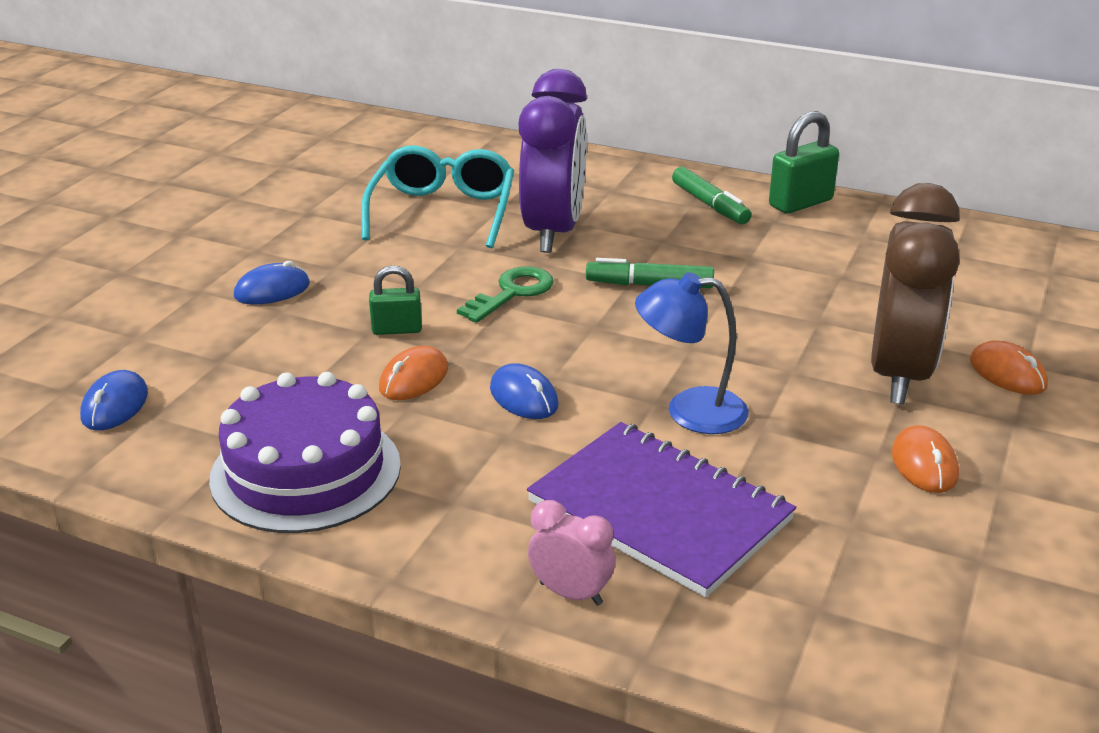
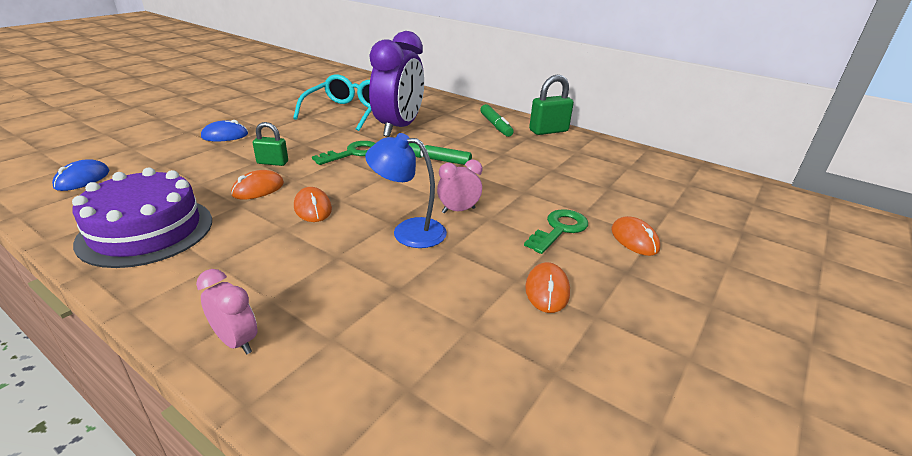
camera: 10 degrees right, 0 degrees up
blue mouse [490,363,559,419] -> orange mouse [294,187,332,222]
purple notebook [527,422,796,598] -> none
brown clock [871,183,960,404] -> green key [524,209,588,254]
none -> pink clock [437,160,482,213]

